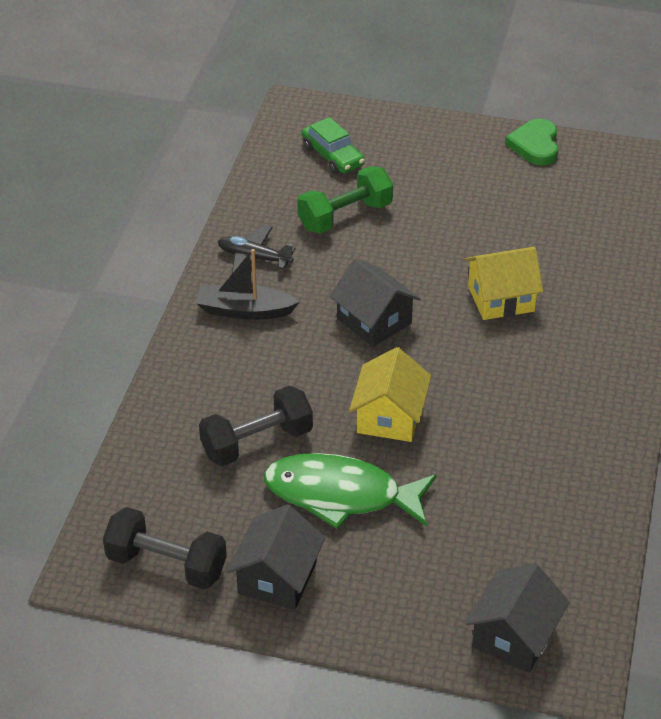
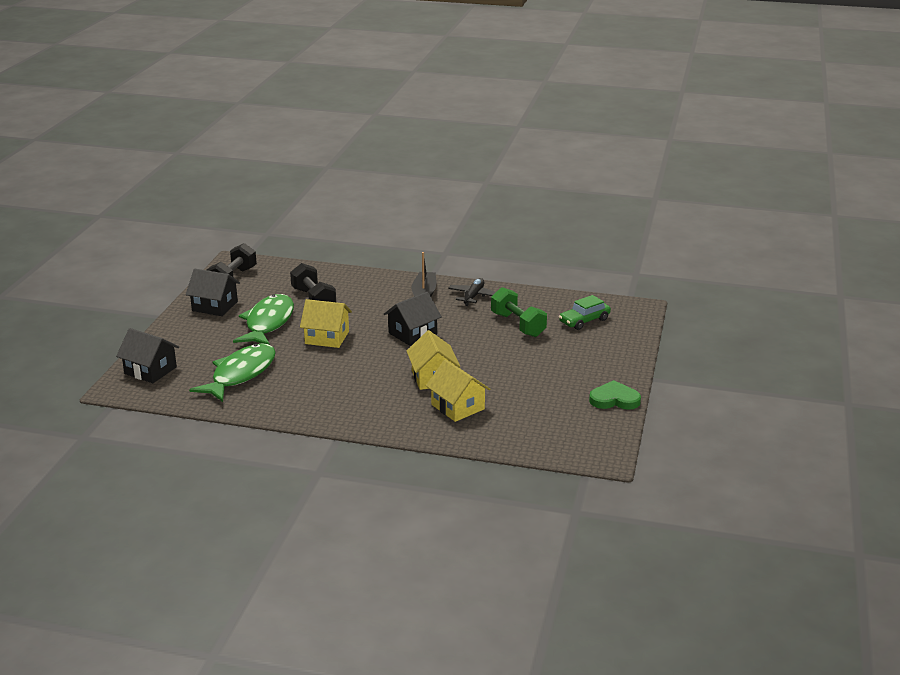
camera: 90 degrees right, 15 degrees down
none -> green fish [189,343,276,402]
none -> yellow house [426,359,490,422]

